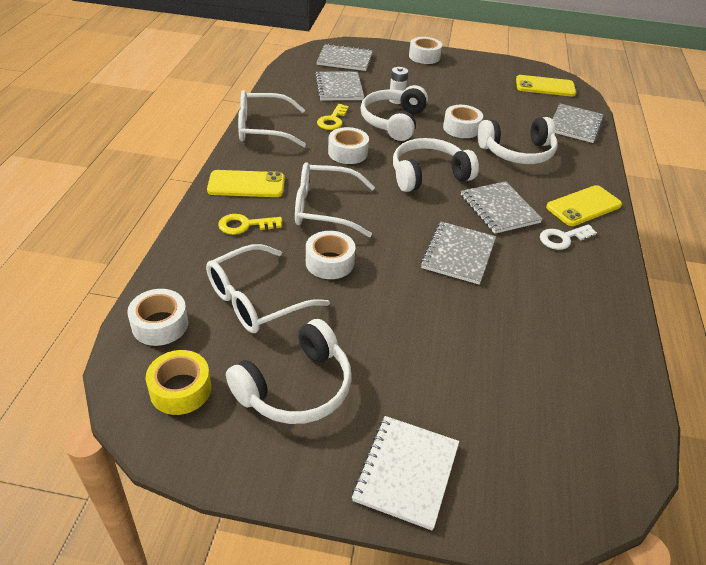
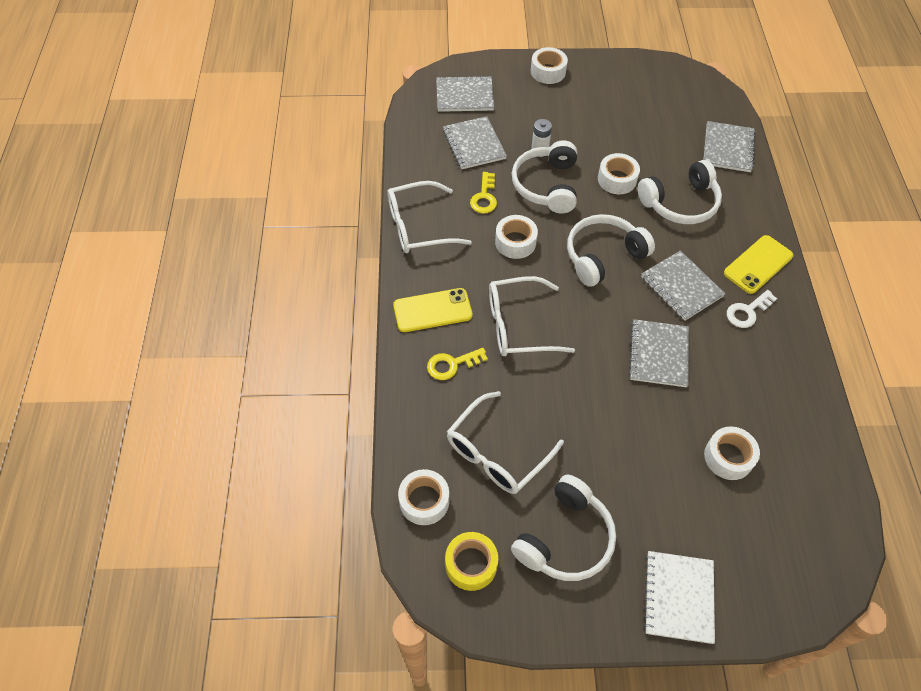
camera: 10 degrees left, 15 degrees up
white tape [306,231,355,279] -> white tape moved to [704,427,760,480]
yellow phone [516,75,576,97] -> none

